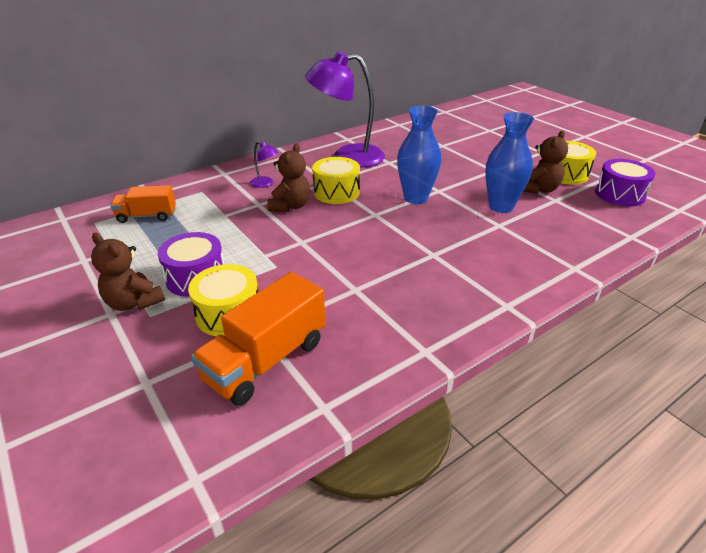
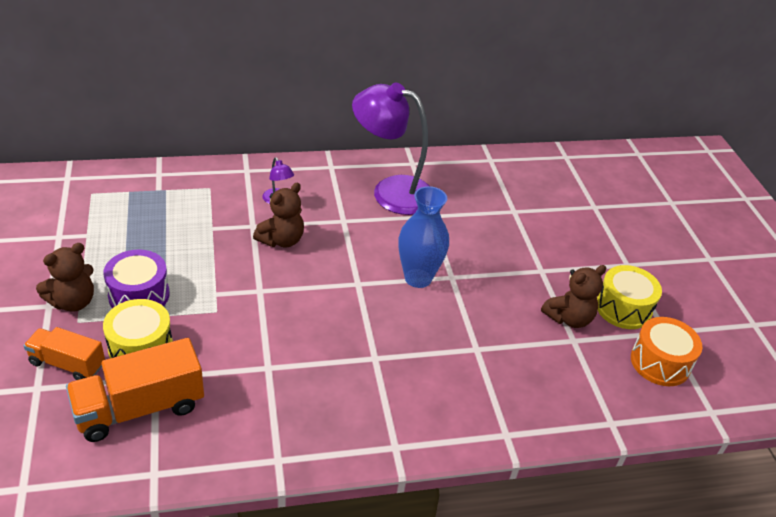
camera: 20 degrees right, 5 degrees up
brown teddy bear [91,232,165,311] -> brown teddy bear turned 105 degrees counterclockwise [36,243,94,312]
orange truck [110,185,176,223] -> orange truck moved to [24,327,105,380]
yellow drum [312,157,360,204] -> none
blue vase [485,112,534,213] -> none
purple drum [595,159,655,206] -> orange drum [631,317,702,386]

